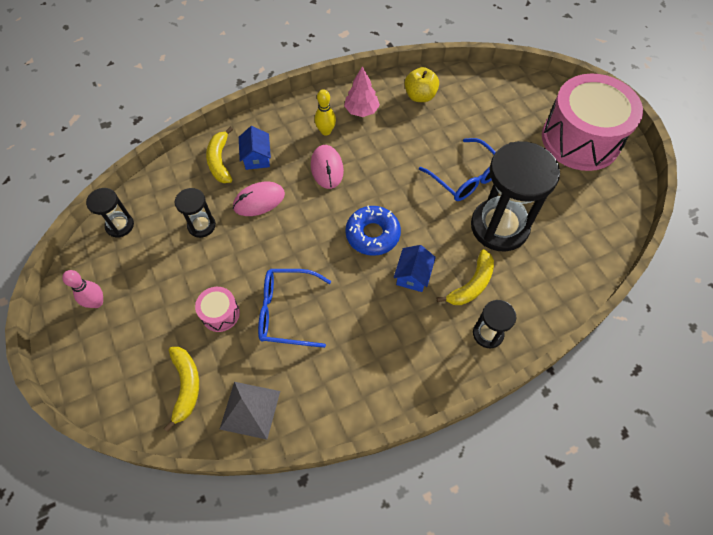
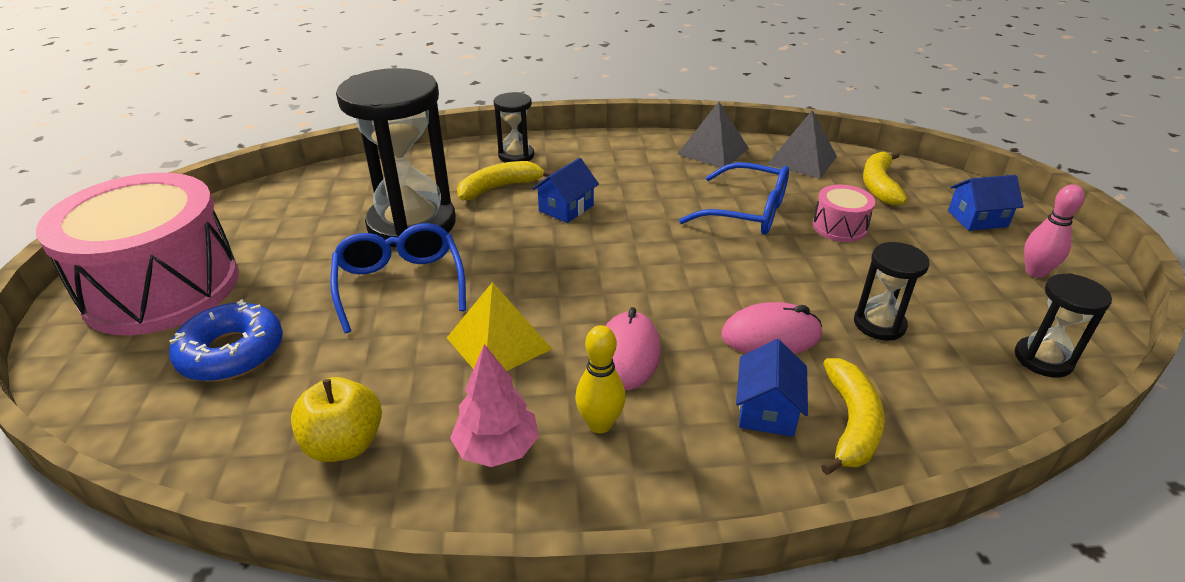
camera: 160 degrees left, 25 degrees down
blue donut [345,205,401,256] -> blue donut moved to [169,299,283,381]
none -> yellow pyramid [447,282,552,371]
none -> grey pyramid [678,102,749,168]
none -> blue house [948,175,1024,231]

